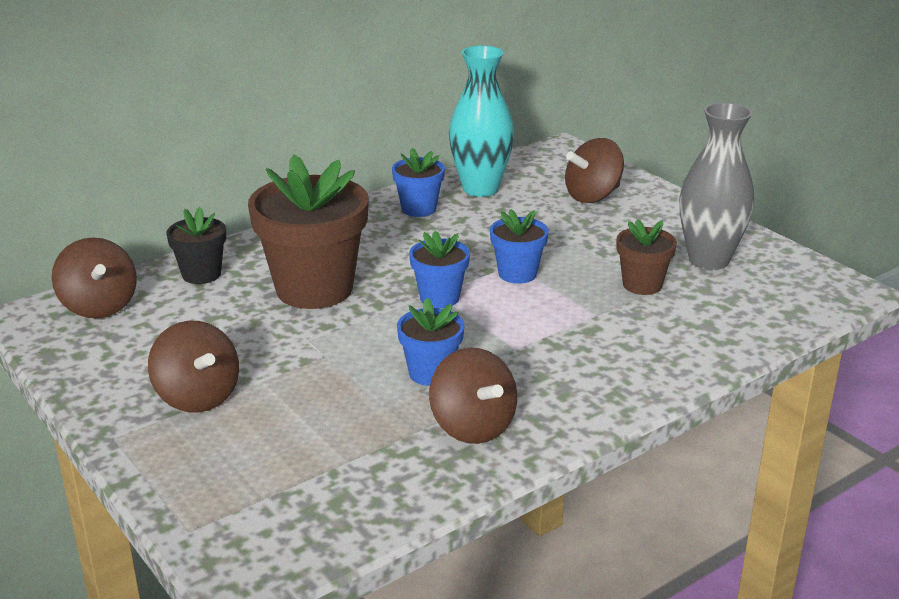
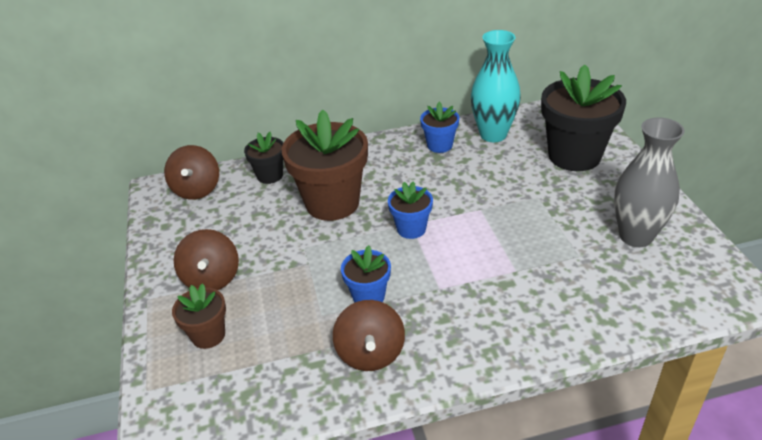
camera: 25 degrees right, 10 degrees up
blue flower pot [490,209,549,284] -> none
brown spinning top [565,138,624,203] -> black flower pot [541,64,626,171]
brown flower pot [616,219,677,295] -> brown flower pot moved to [172,283,226,349]

